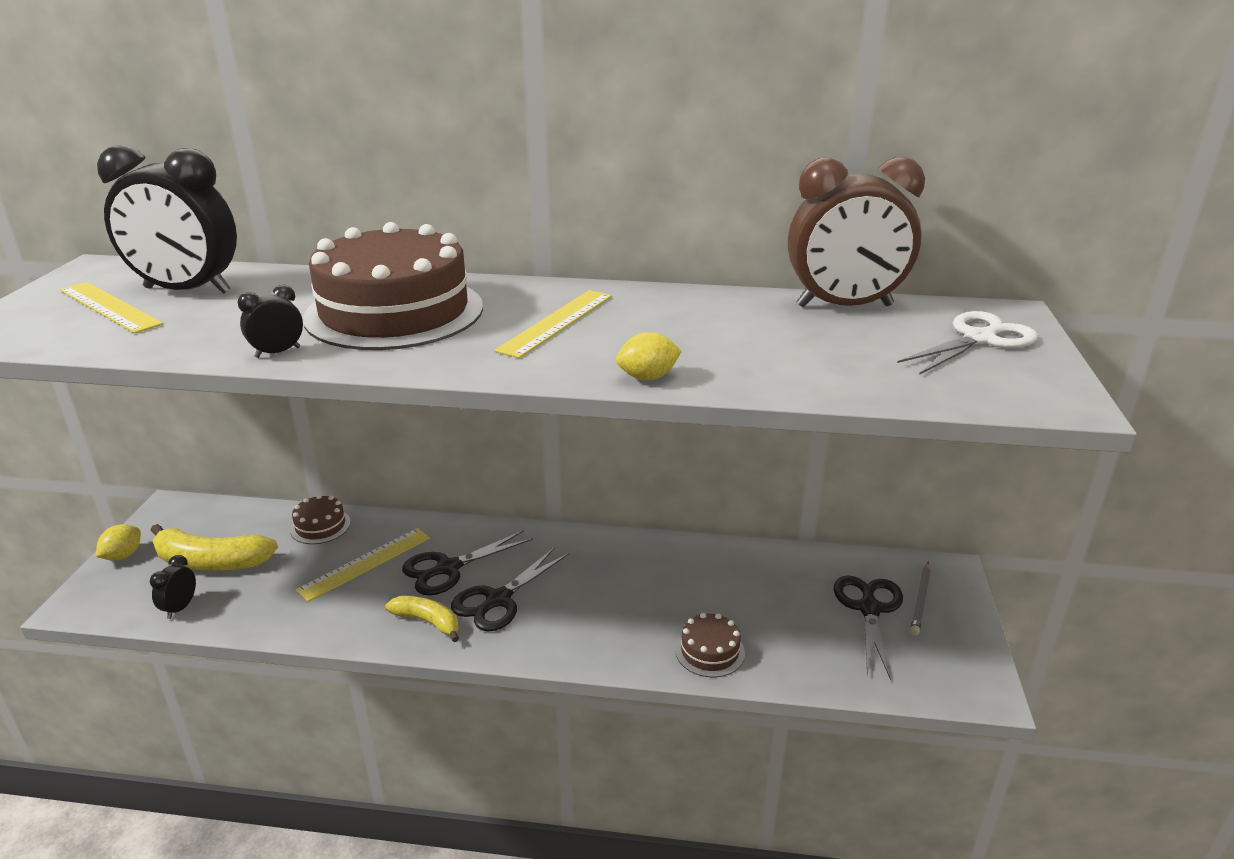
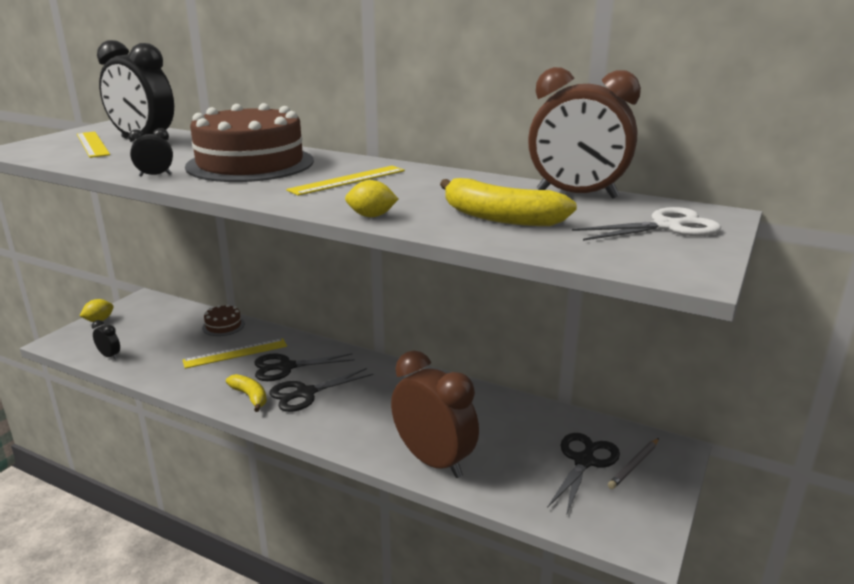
camera: 20 degrees right, 5 degrees down
yellow banana [150,524,278,571] -> yellow banana moved to [440,178,577,226]
black clock [150,555,196,619] -> black clock turned 90 degrees clockwise [92,320,120,360]
brown cake [675,613,745,677] -> brown clock [391,351,479,478]

